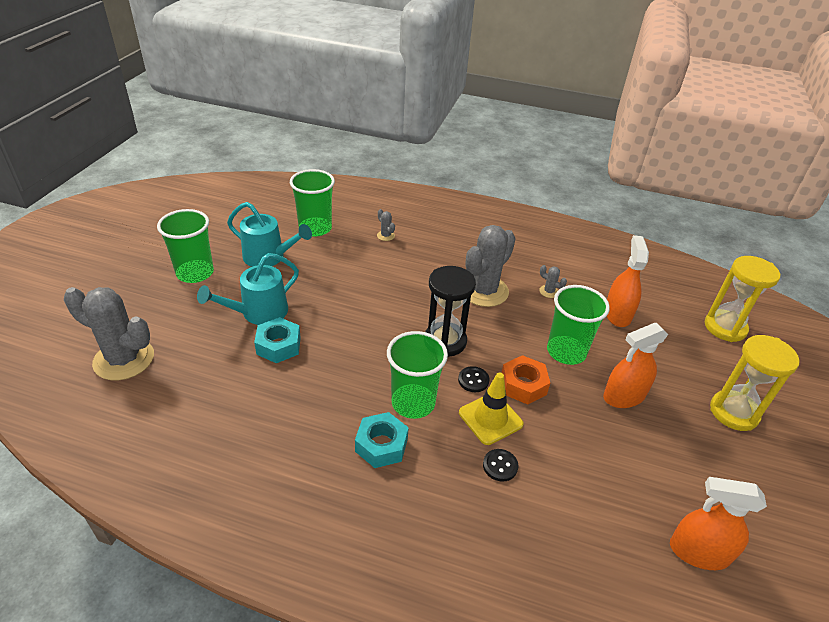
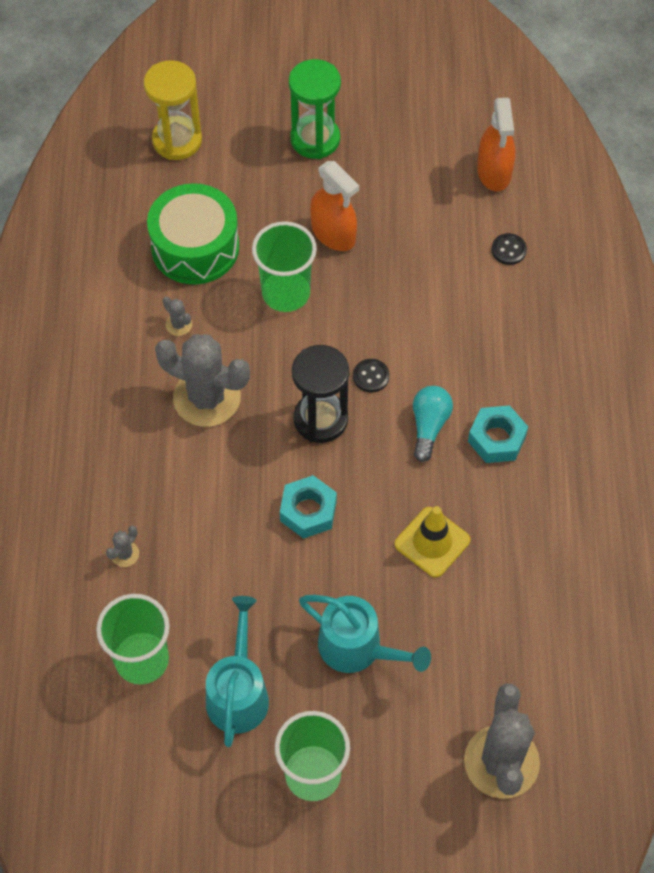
camera: 105 degrees left, 20 degrees up
turquoise nut [254,317,301,363] -> turquoise nut moved to [280,475,337,539]
green cup [387,331,448,419] -> turquoise light bulb [413,386,453,462]
yellow traffic cone [459,372,524,445] -> yellow traffic cone moved to [395,506,470,578]
black button [483,449,519,482] -> black button moved to [491,233,527,265]
orange nut [501,355,550,405] -> none
grey cactus [539,265,567,298] -> grey cactus turned 60 degrees counterclockwise [163,297,192,336]
orange spray bottle [607,235,649,327] -> green drum [147,183,239,285]
yellow hourglass [710,335,800,431] -> green hourglass [289,59,341,159]

